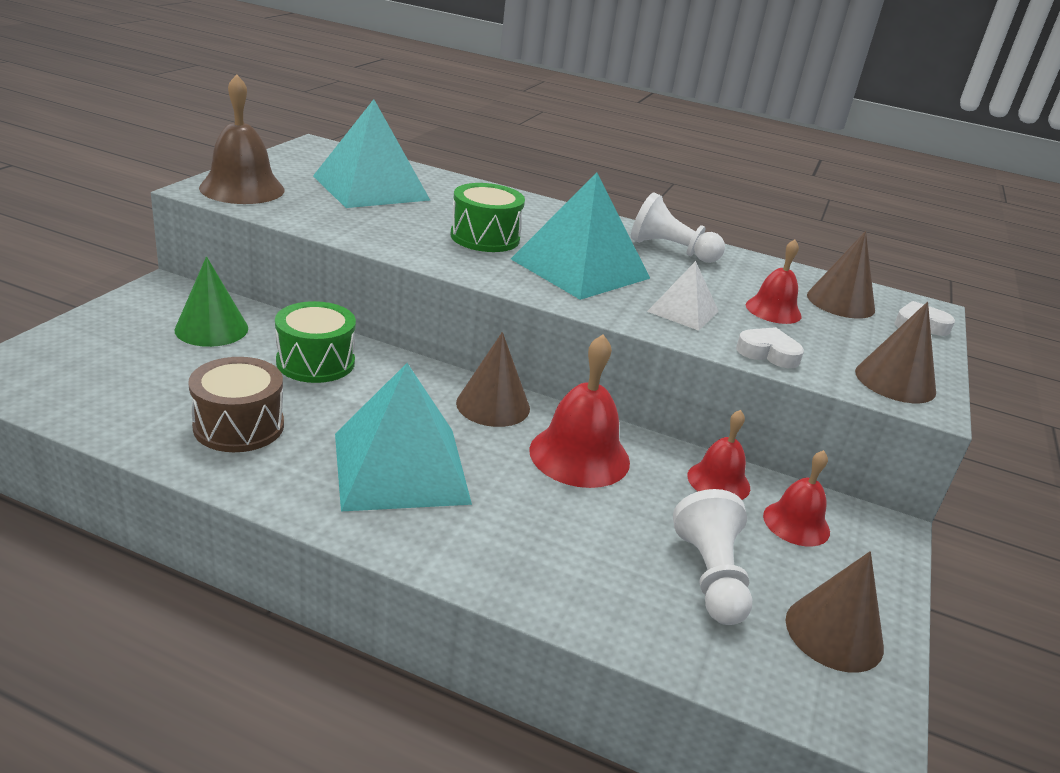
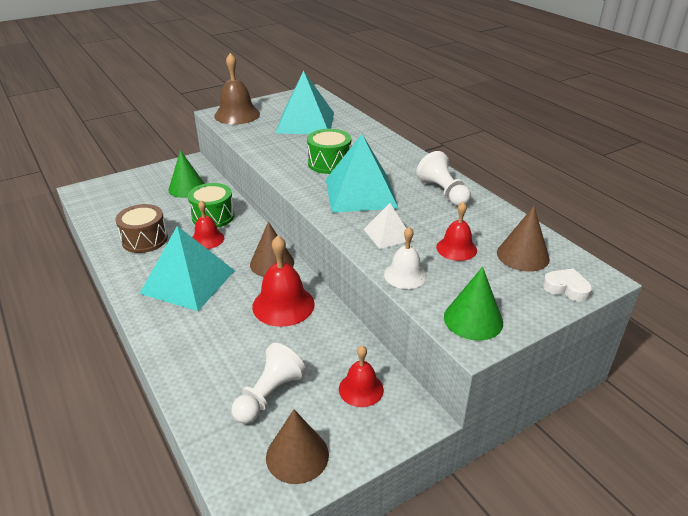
camera: 40 degrees right, 5 degrees up
red bell [687,410,750,500] -> red bell moved to [192,200,224,249]
white heart [736,327,804,368] -> white bell [384,227,427,289]
brown cone [855,302,936,403] -> green cone [444,267,503,341]

